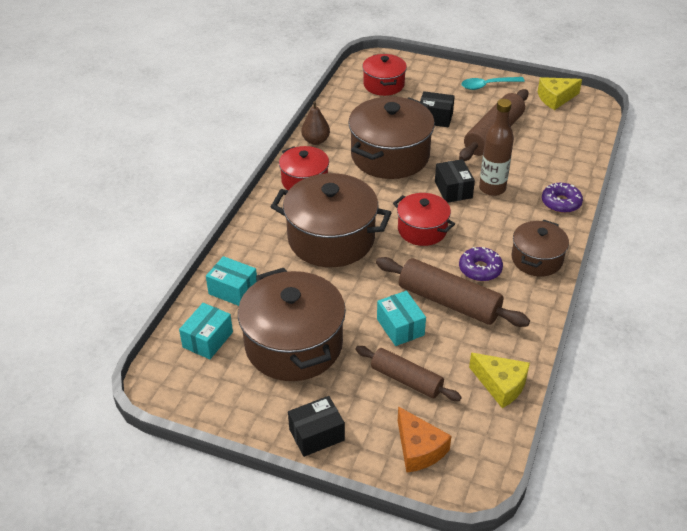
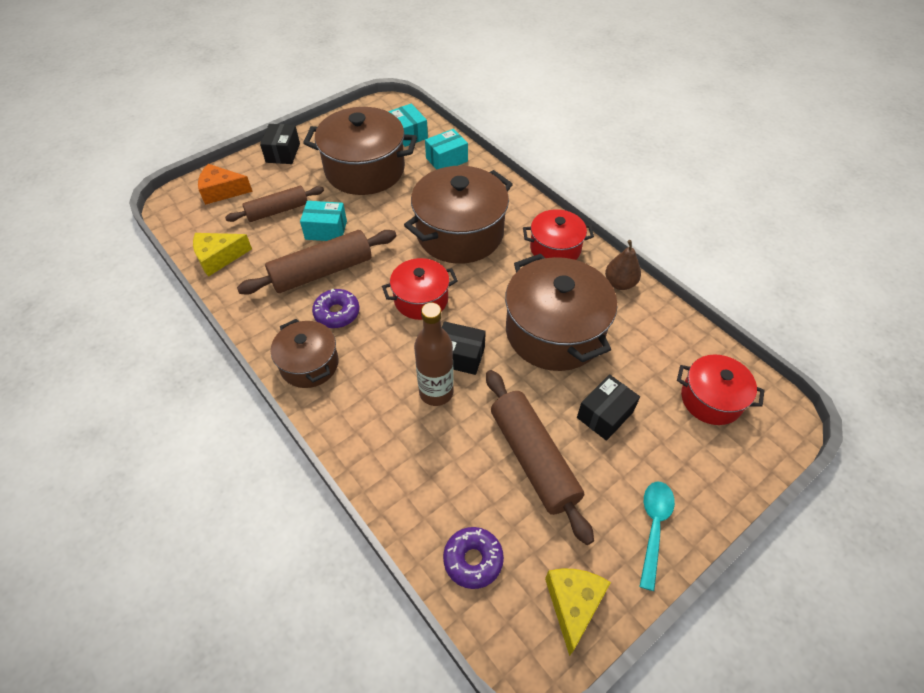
camera: 120 degrees right, 10 degrees up
purple donut [542,183,583,213] -> purple donut moved to [443,527,504,589]

